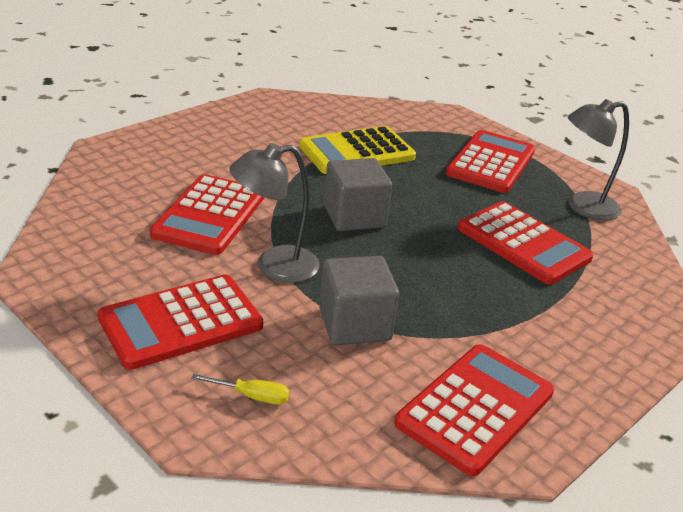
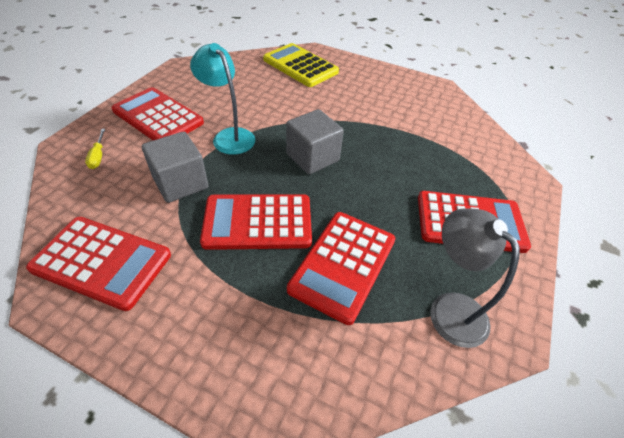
camera: 70 degrees right, 15 degrees up
red calculator [150,174,265,255] -> red calculator moved to [200,194,312,250]
grey lamp [229,143,320,283] -> turquoise lamp [190,43,255,155]
yellow calculator [299,126,416,174] -> yellow calculator moved to [263,43,339,87]

